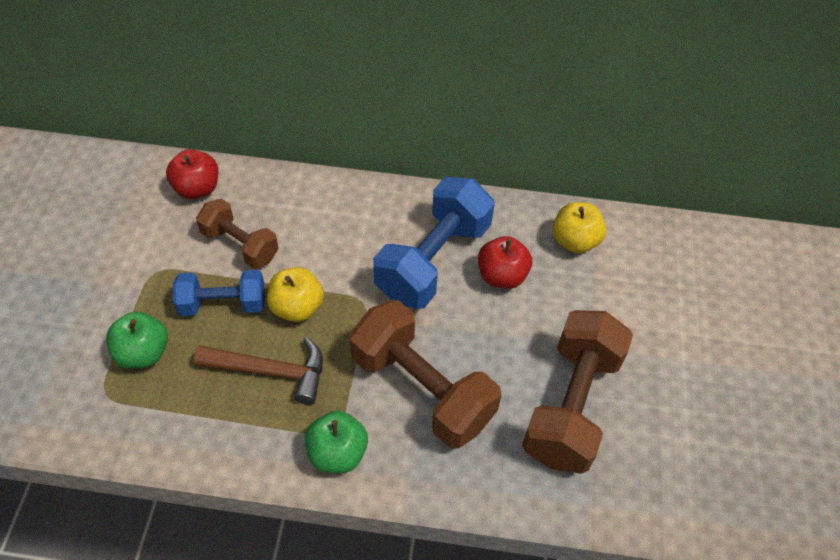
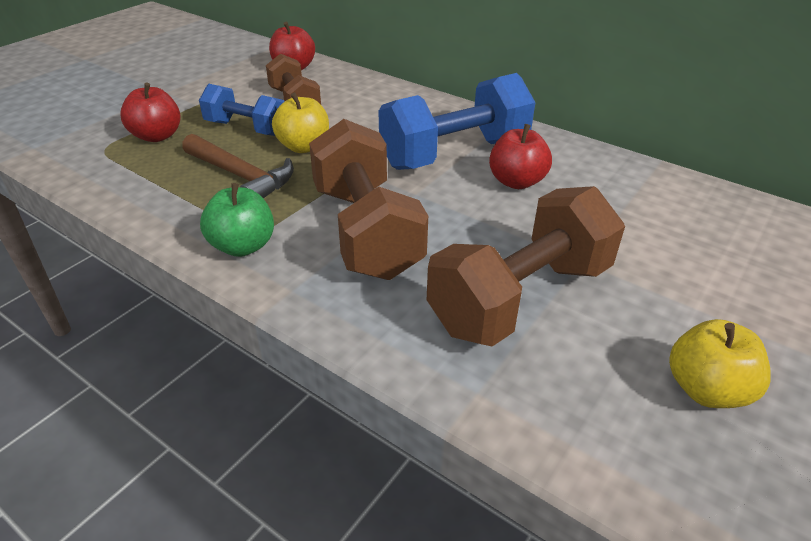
camera: 30 degrees right, 15 degrees down
green apple [106,312,168,369] -> red apple [120,82,180,142]
yellow apple [553,202,607,253] -> yellow apple moved to [669,319,771,408]

